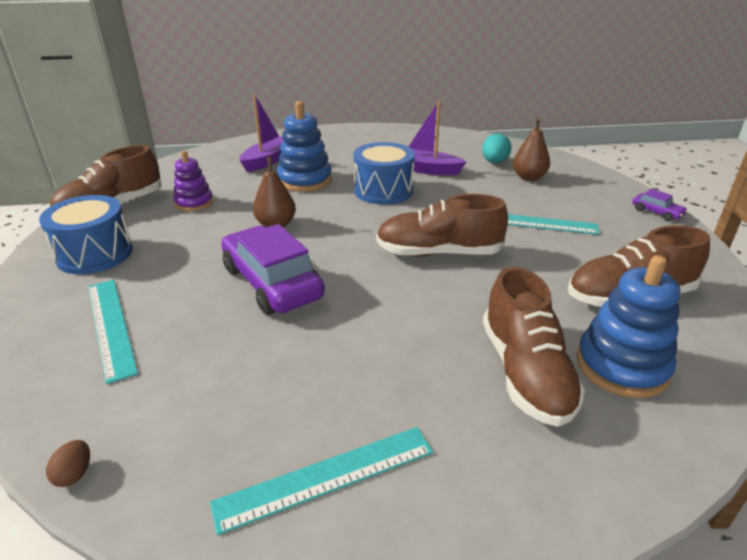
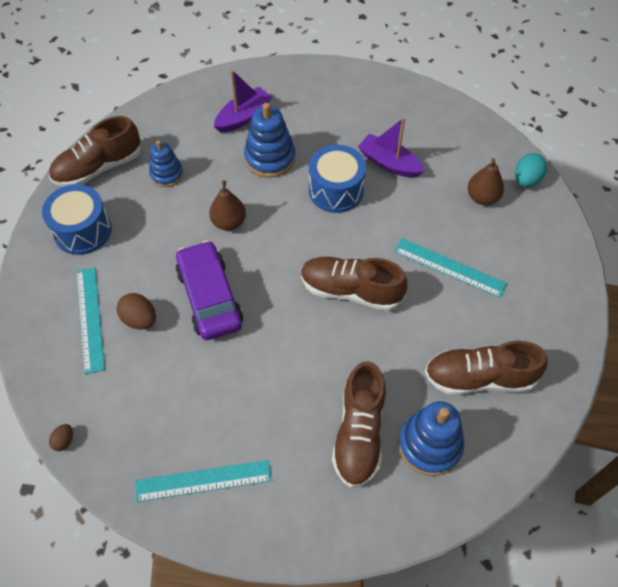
camera: 15 degrees right, 25 degrees up
purple stacking toy [173,151,213,211] -> blue stacking toy [149,140,183,187]
turquoise egg [482,133,512,164] -> turquoise egg moved to [515,153,547,187]
purple car [632,189,688,221] -> none
none -> brown egg [117,293,156,330]

